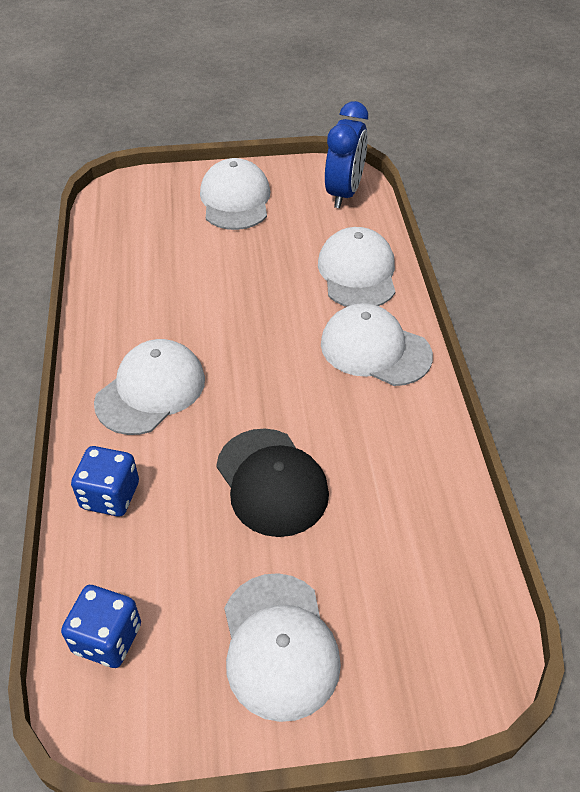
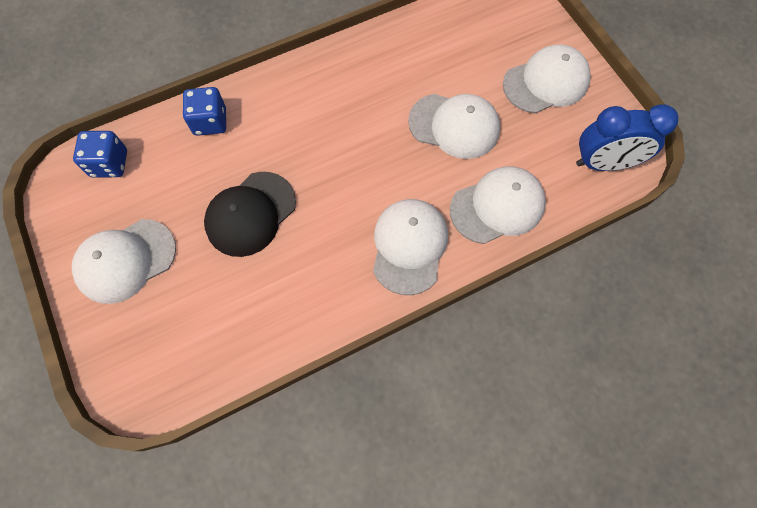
camera: 70 degrees right, 20 degrees up
white cap [94,339,205,435] -> white cap moved to [408,94,500,159]

